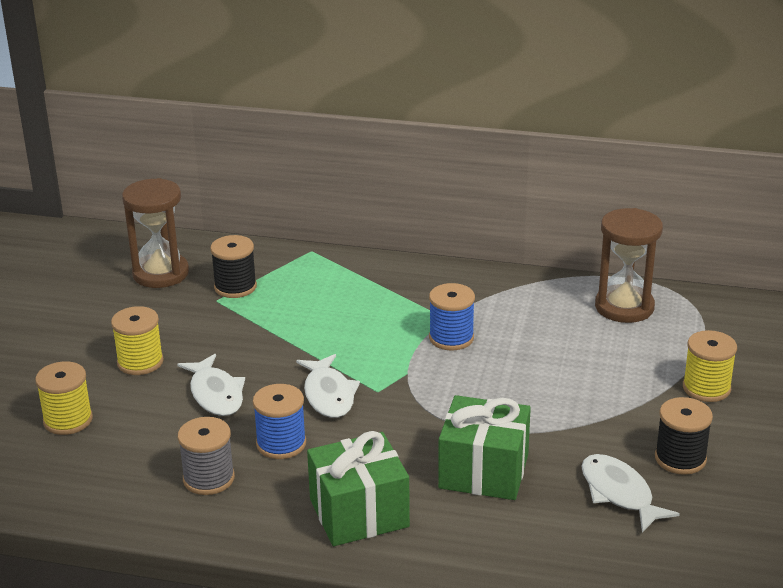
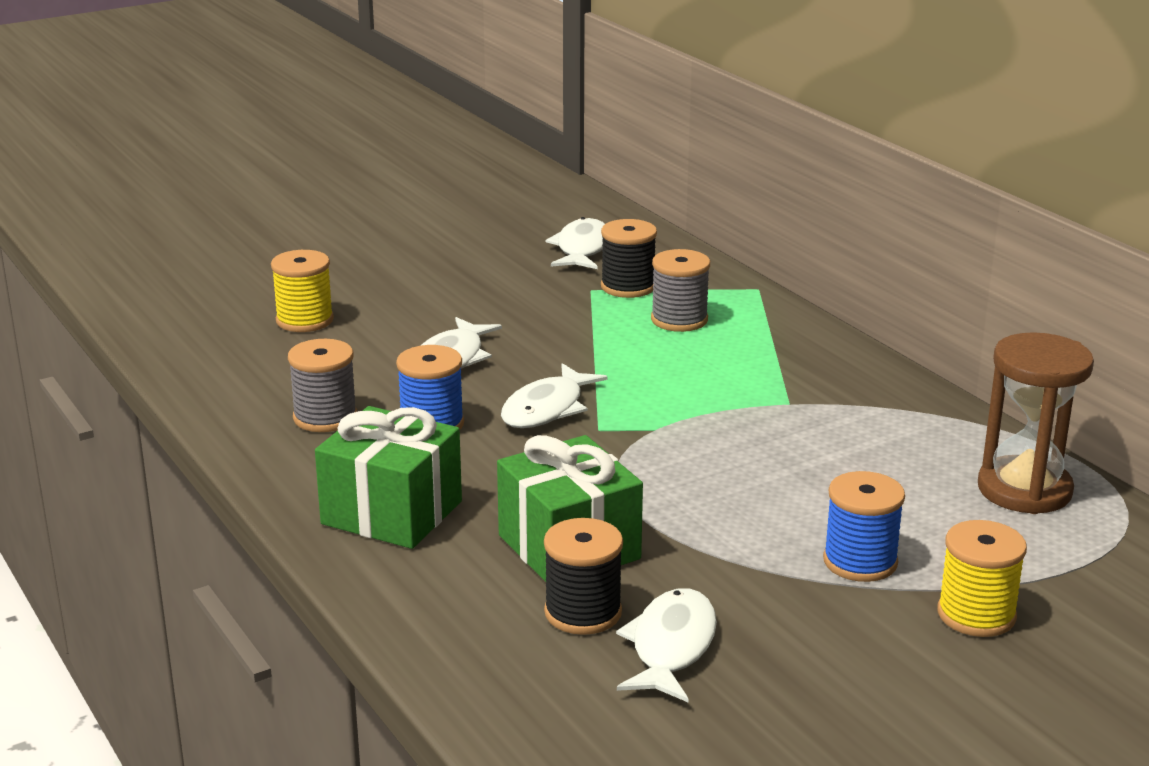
camera: 45 degrees right, 5 degrees down
yellow spool [111,306,164,375] -> none
brown hourglass [122,178,189,288] -> white fish [546,217,605,269]
blue spool [429,283,475,350] -> blue spool moved to [823,471,905,582]
black spool [655,397,713,475] -> black spool moved to [544,518,623,635]
none -> grey spool [651,249,710,332]

